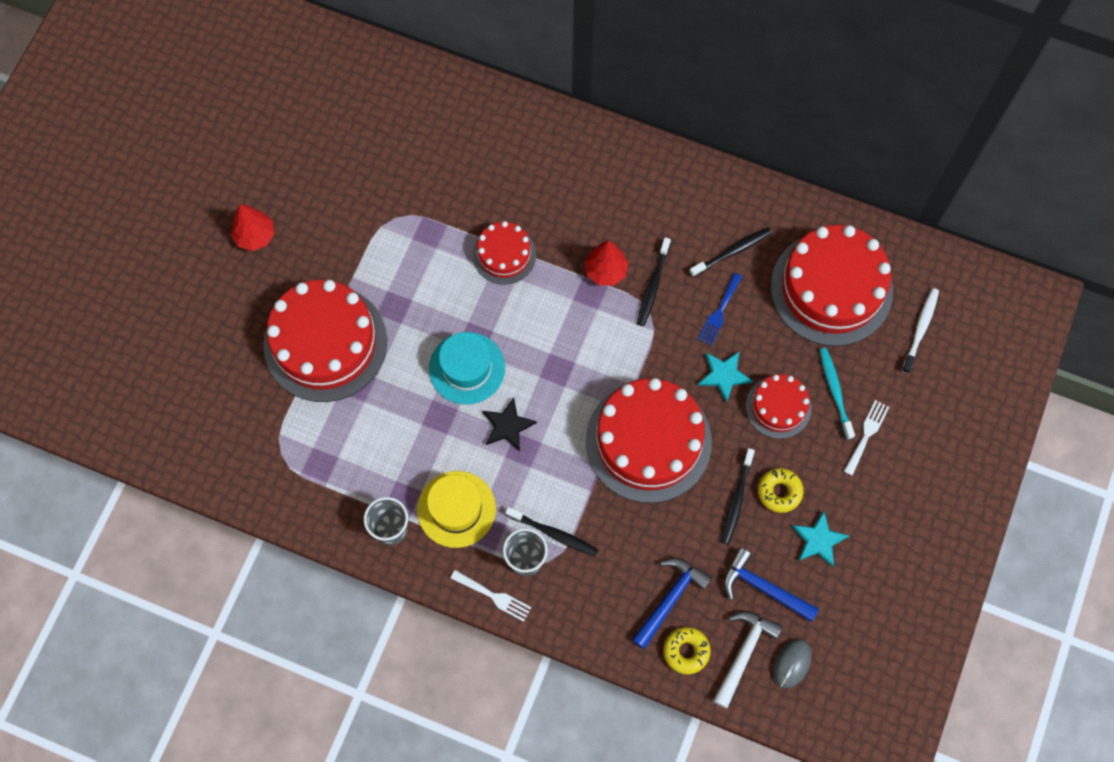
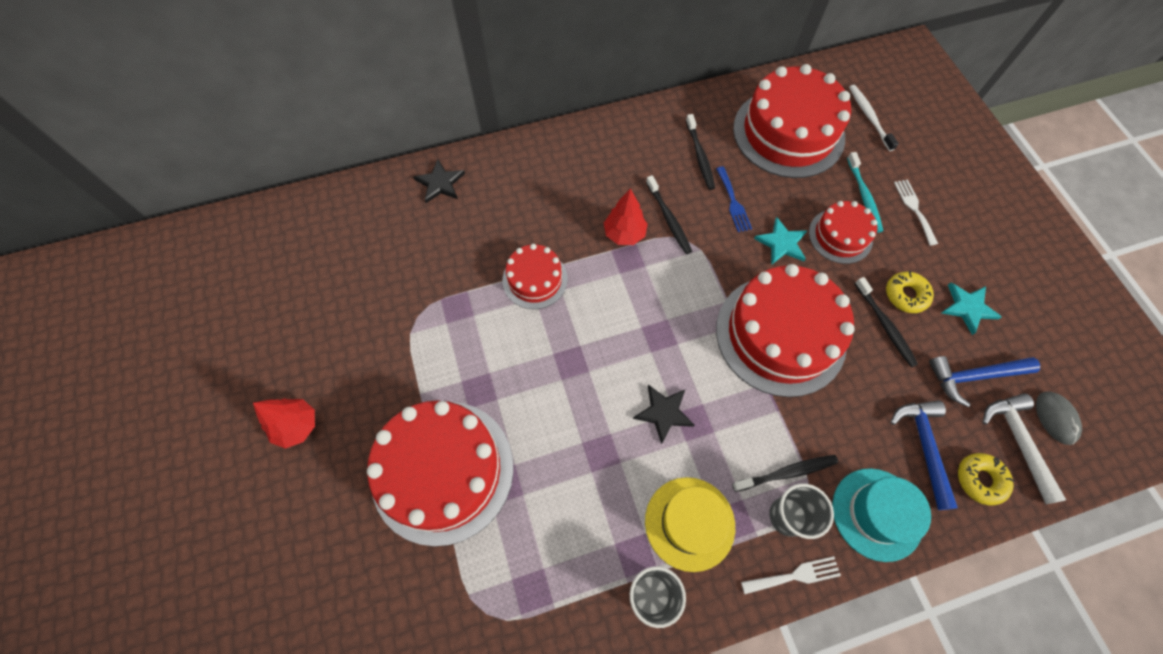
camera: 40 degrees left, 5 degrees down
turquoise hat [429,332,505,405] -> turquoise hat moved to [832,468,931,562]
black toothbrush [689,227,772,277] -> black toothbrush turned 150 degrees clockwise [686,114,715,190]
turquoise toothbrush [819,348,855,440] -> turquoise toothbrush turned 135 degrees counterclockwise [847,152,883,233]
none -> black star [413,159,465,203]

